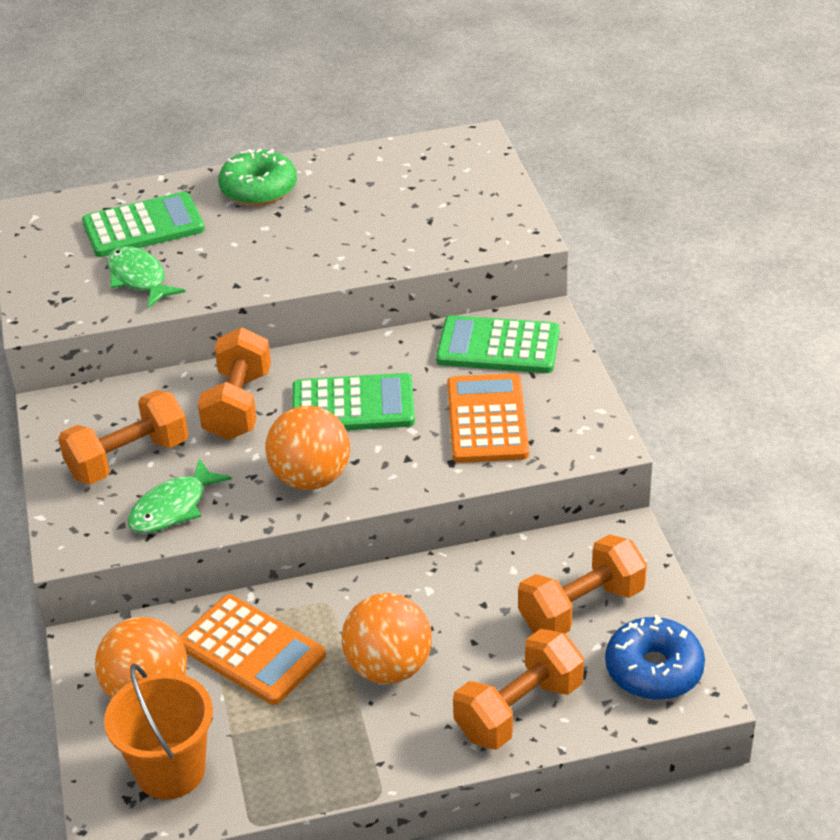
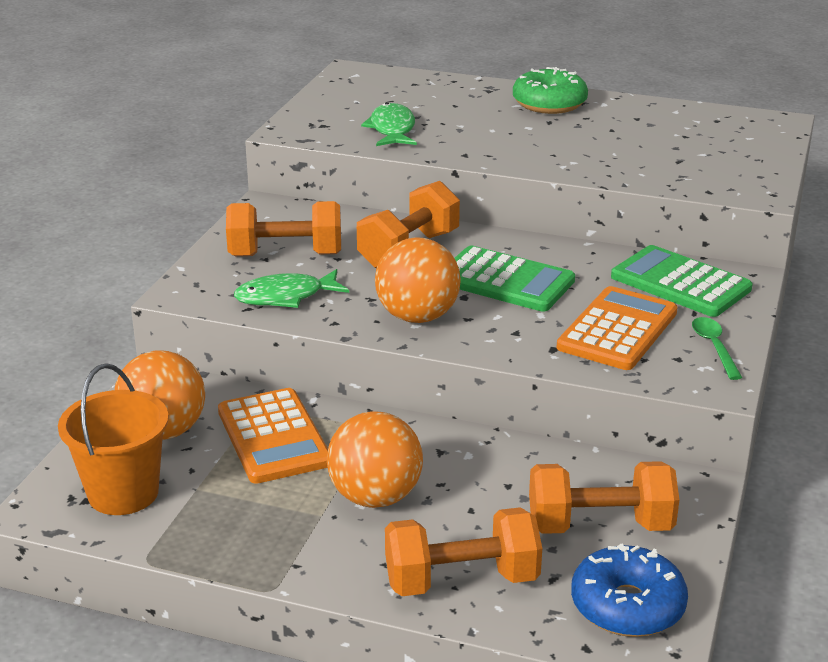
camera: 30 degrees right, 10 degrees down
green calculator [82,192,205,257] -> none
none -> green spoon [692,317,742,380]

